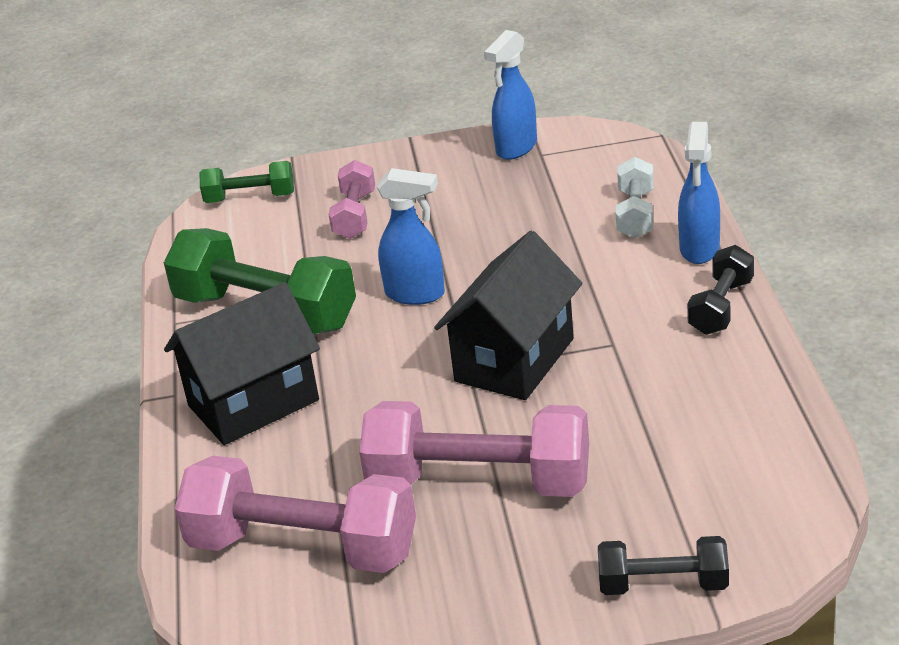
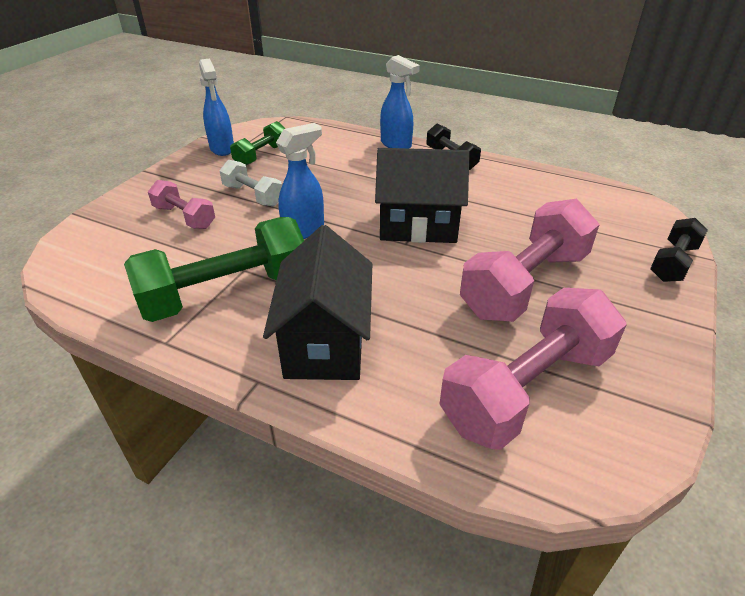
camera: 60 degrees left, 5 degrees up
green dumbbell [200,161,294,203] -> green dumbbell moved to [230,121,286,165]
black house [434,231,582,400] -> black house turned 60 degrees counterclockwise [375,148,470,243]
white dumbbell [616,157,654,238] -> white dumbbell moved to [219,160,282,206]

